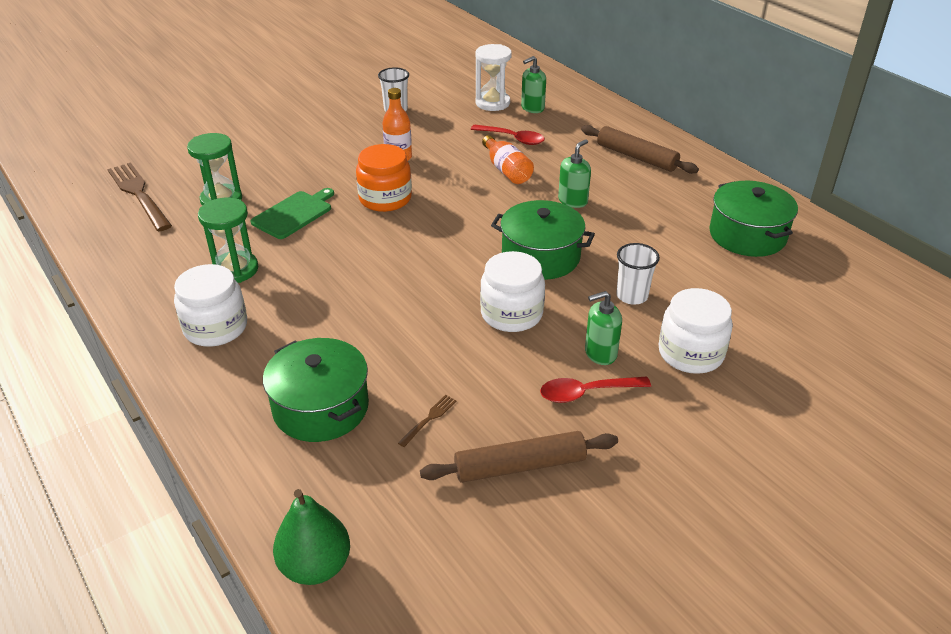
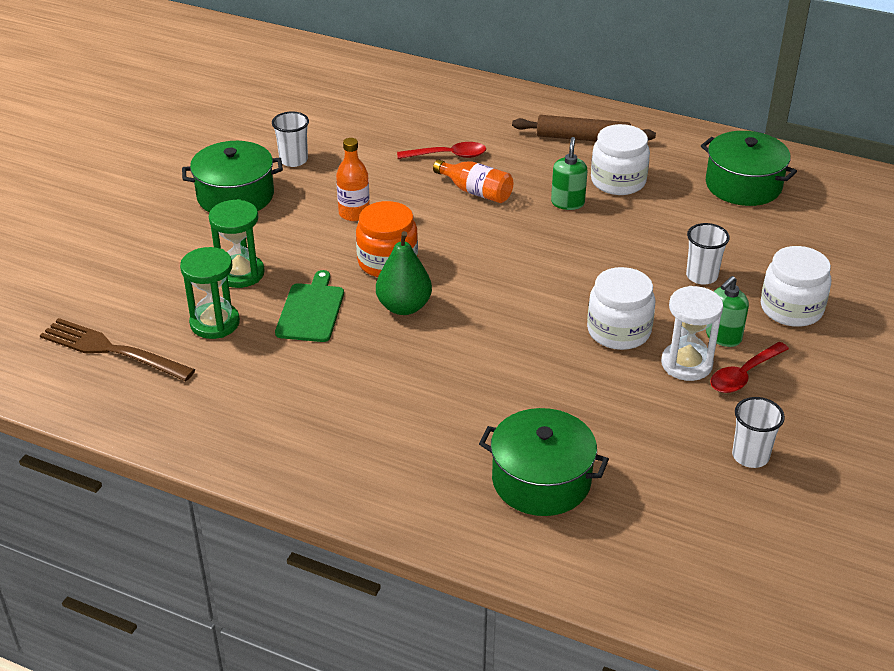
camera: 30 degrees left, 0 degrees up
white jar [174,264,247,347] -> white jar moved to [591,124,650,195]
green hourglass [198,198,258,283] -> green hourglass moved to [209,199,265,288]
green pear [273,489,350,585] -> green pear moved to [376,231,432,315]
brown fork [398,395,457,447] -> none
brown rolling pin [420,431,618,483] -> white cup [732,397,785,468]
white hourglass [476,44,512,111] -> white hourglass moved to [661,286,723,381]
green pot [491,200,595,280] -> green pot moved to [182,141,283,213]
green soap dispenser [521,56,546,113] -> none

